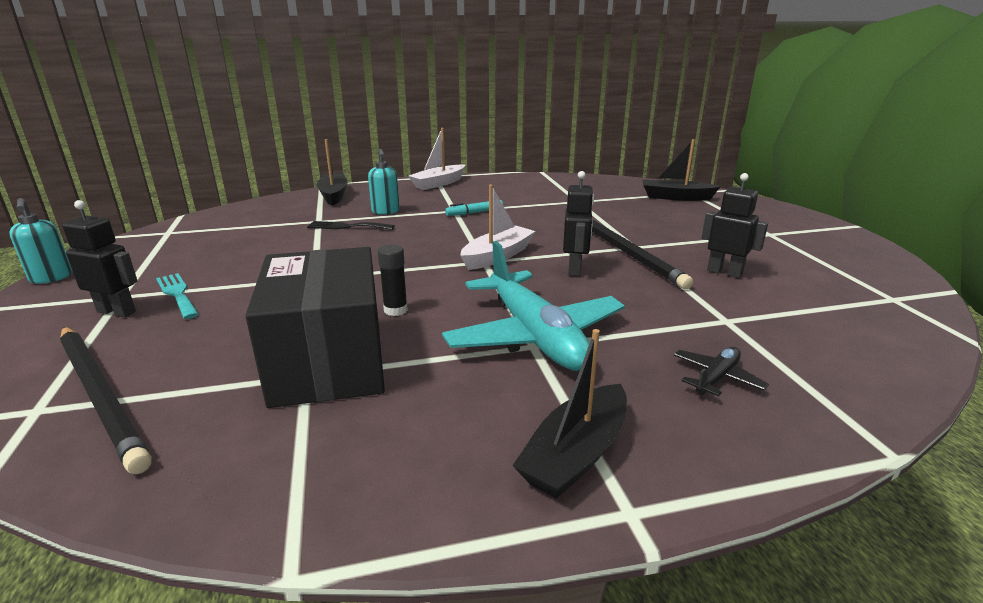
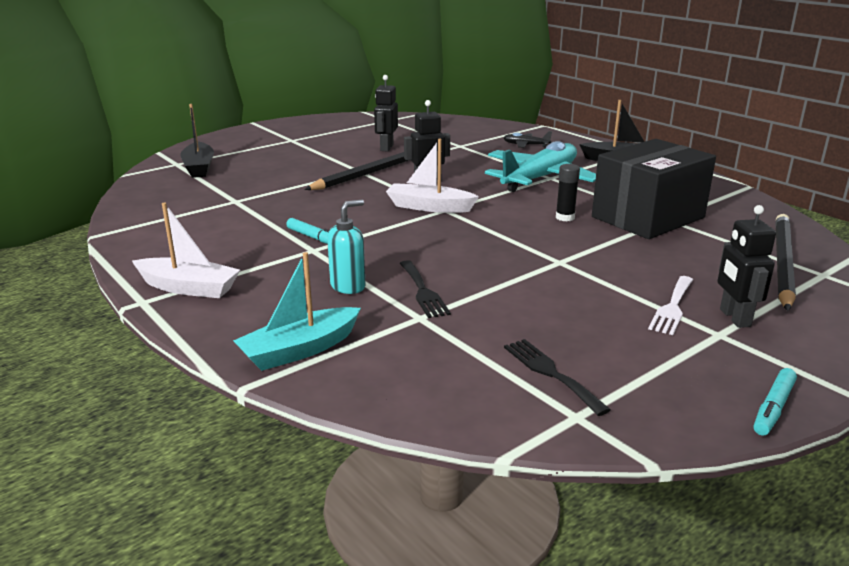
camera: 115 degrees left, 0 degrees up
turquoise soap dispenser [9,198,72,284] -> turquoise marker [754,368,797,436]
turquoise fork [156,273,199,319] -> white fork [648,276,693,335]
black boat [317,139,348,206] -> turquoise boat [233,252,361,371]
none -> black fork [504,339,611,416]

